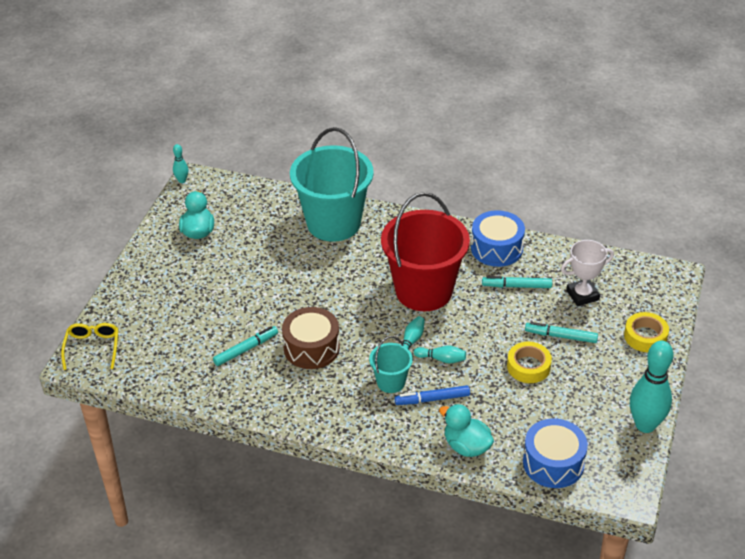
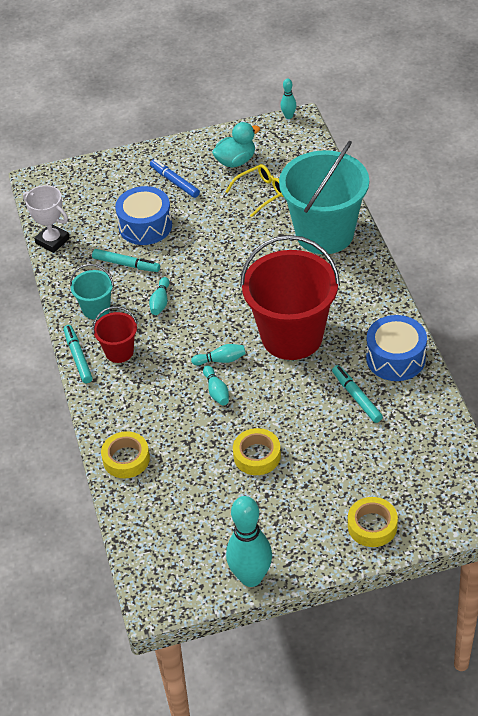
camera: 60 degrees right, 5 degrees up
yellow glasses [61,323,118,370] -> yellow glasses moved to [225,164,283,217]
brown drum [282,307,340,369] -> turquoise bowling pin [149,277,169,315]
turquoise bucket [369,336,413,393] -> turquoise bucket moved to [70,264,114,319]
blue marker [395,385,470,405] -> blue marker moved to [150,159,200,198]
turquoise duck [439,404,494,457] -> yellow tape [101,431,150,478]
blue drum [523,418,588,488] -> blue drum moved to [115,186,172,245]
turquoise marker [525,322,598,343] -> turquoise marker moved to [64,325,93,383]
white trophy [561,240,614,306] -> white trophy moved to [23,185,70,253]
none -> red bucket [93,306,137,363]

